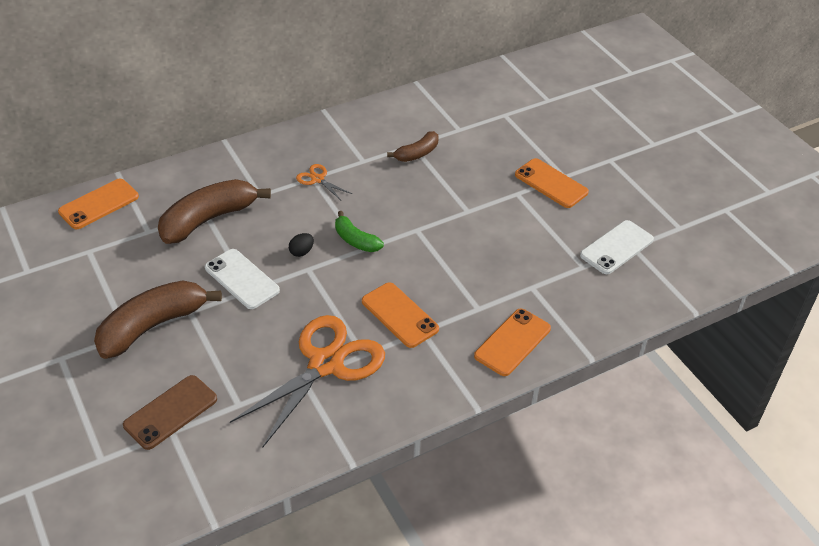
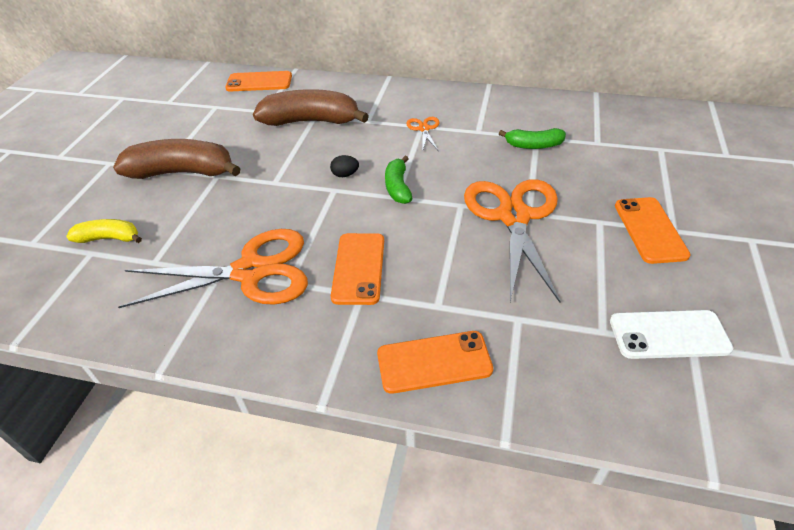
camera: 45 degrees right, 0 degrees up
brown phone [123,375,217,450] -> yellow banana [66,219,142,243]
white phone [205,249,280,309] -> none
brown banana [387,131,439,162] -> green banana [499,128,566,149]
none -> orange scissors [464,179,561,303]

